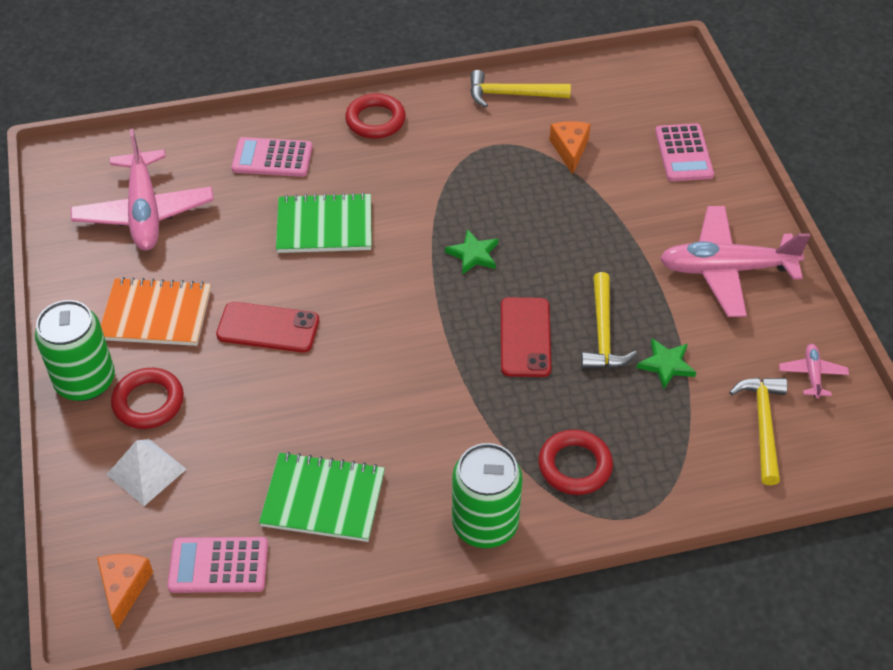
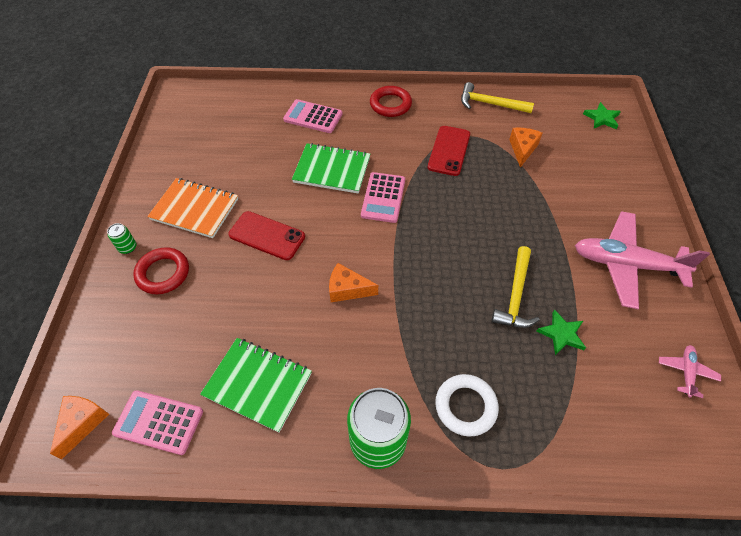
camera: 15 degrees right, 5 degrees up
green can [35,300,115,401] -> green can [107,223,137,254], size x0.42
pink plane [71,129,214,250] -> none
white pyramid [106,439,187,506] -> none
green star [445,229,498,275] -> green star moved to [583,102,621,129]
red phone [501,297,551,377] -> red phone moved to [428,126,470,176]
red ring [538,429,613,495] -> white ring [435,374,499,436]
pink calculator [655,124,714,181] -> pink calculator moved to [361,172,405,223]
yellow hammer [729,378,787,485] -> none
none -> orange cheese [329,263,378,302]

